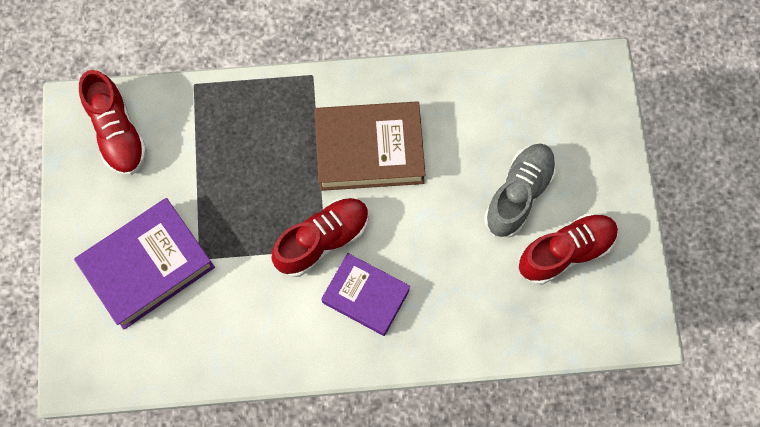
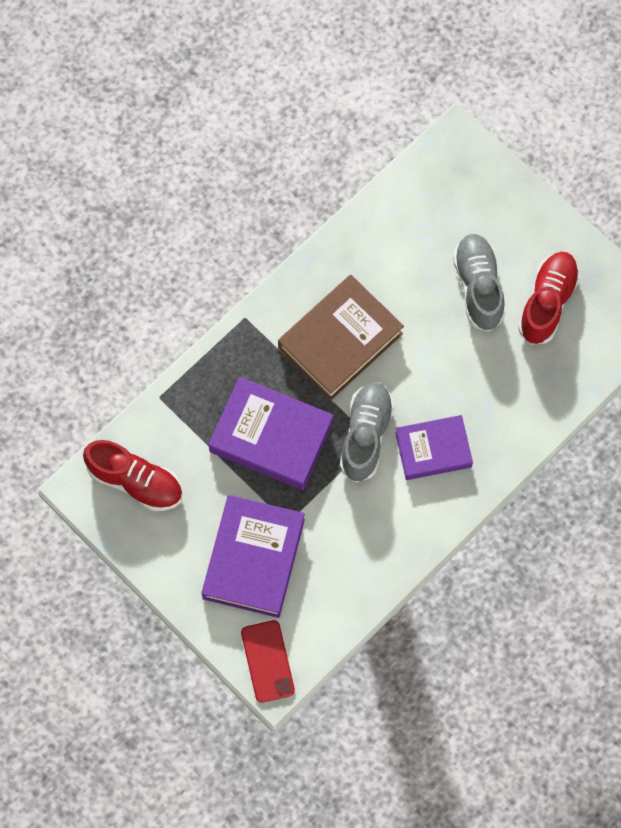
camera: 40 degrees left, 0 degrees up
red shoe [272,198,369,277] -> grey shoe [340,382,394,482]
none -> purple book [208,377,334,490]
none -> red phone [241,620,295,703]

